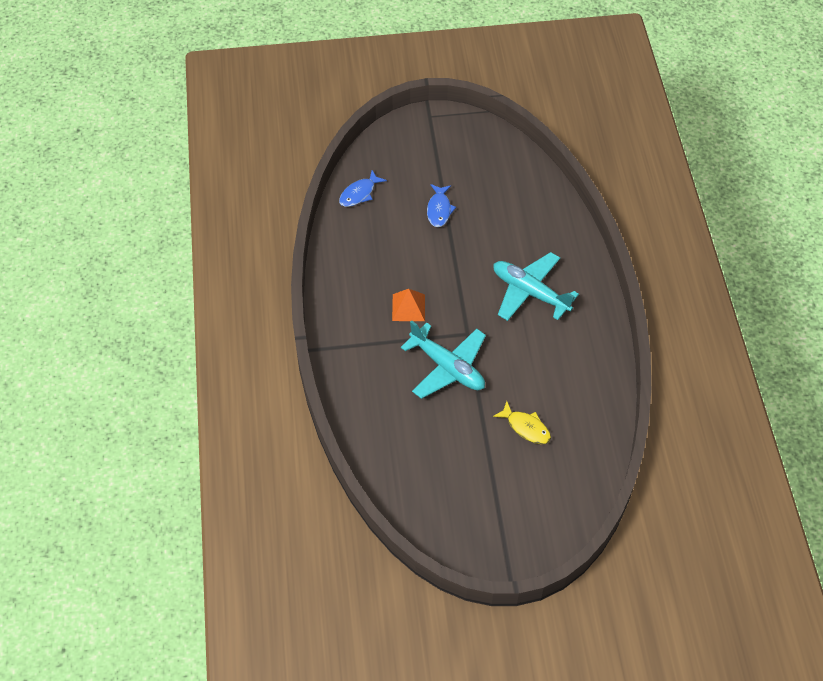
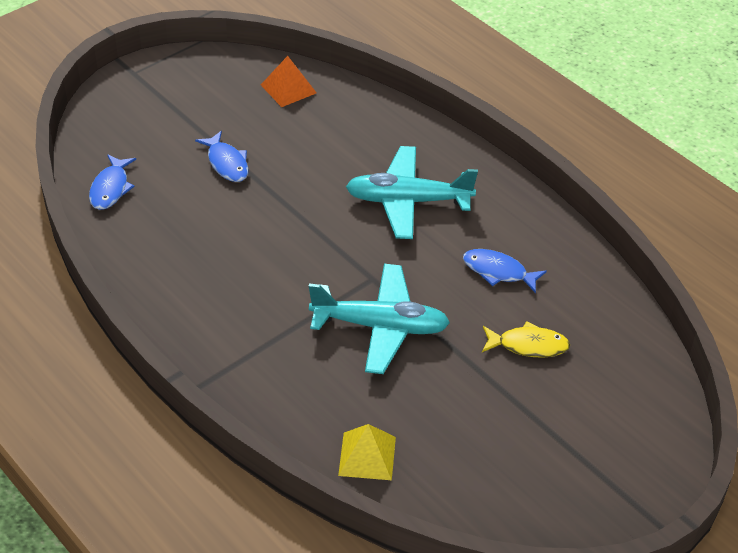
camera: 35 degrees left, 10 degrees down
orange pyramid [392,289,425,321] -> orange pyramid moved to [261,56,317,107]
none -> yellow pyramid [338,424,396,480]
none -> blue fish [463,249,547,293]

